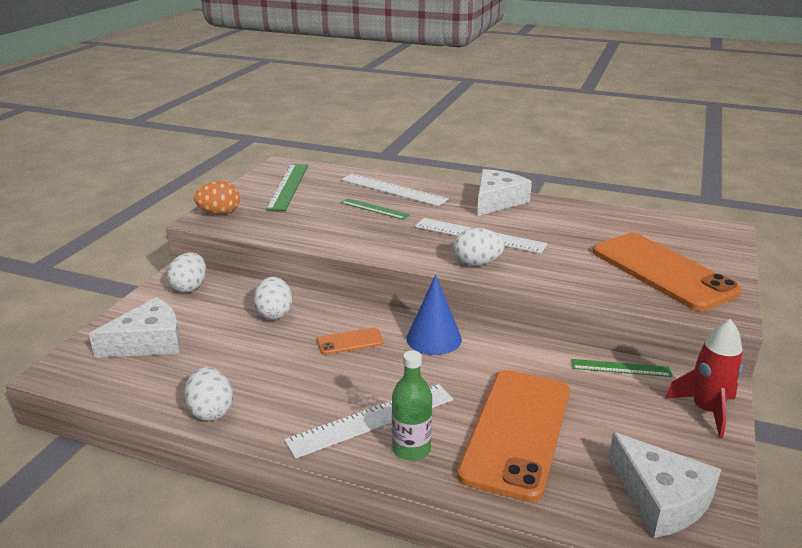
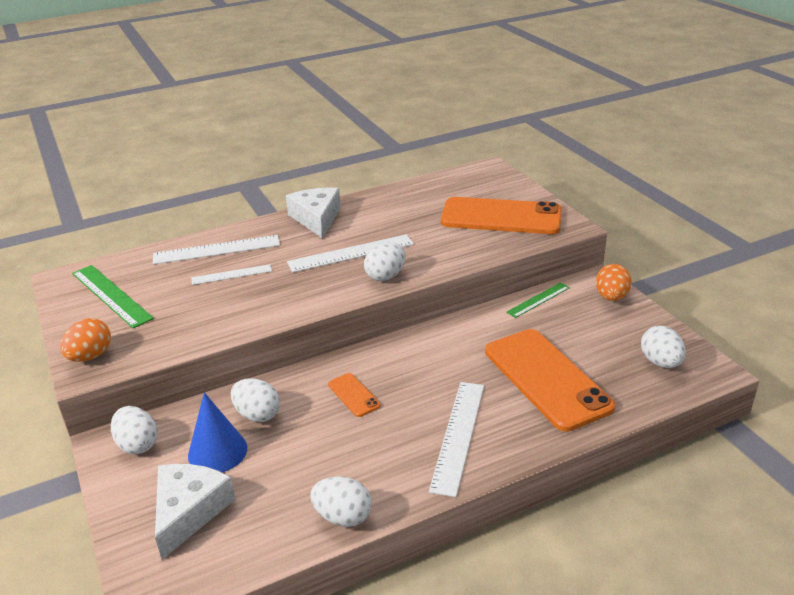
camera: 45 degrees left, 5 degrees up
orange phone [317,328,383,355] -> orange phone turned 60 degrees counterclockwise [328,373,381,417]
green ruler [341,198,410,220] -> white ruler [191,264,272,285]
green bottle [392,350,432,461] -> none
blue cone [406,274,462,355] -> blue cone moved to [188,392,247,472]
white cheese [608,432,721,538] -> white egg [641,326,686,368]
red rocket [665,319,743,439] -> orange egg [596,264,632,301]

